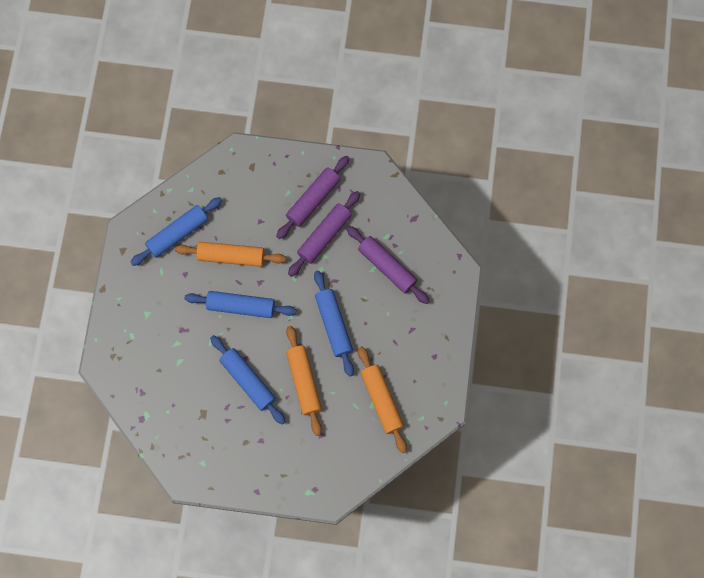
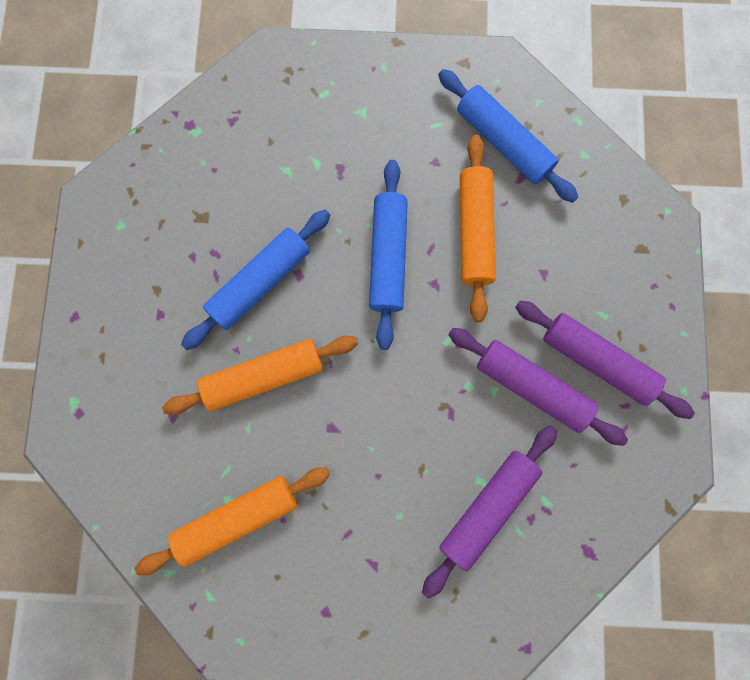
camera: 85 degrees right, 5 degrees up
blue rolling pin [314,270,354,377] -> none

